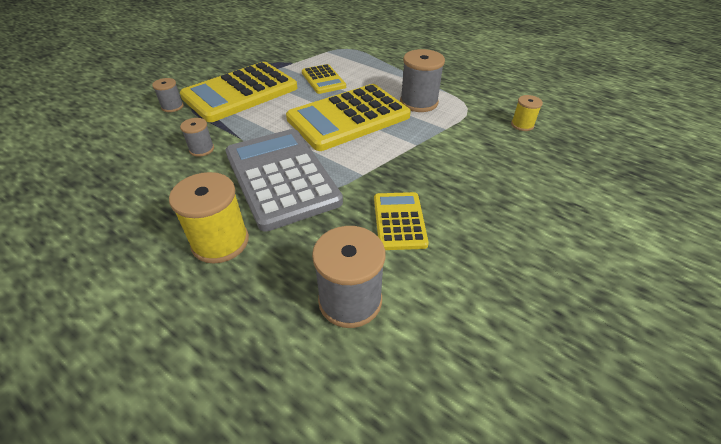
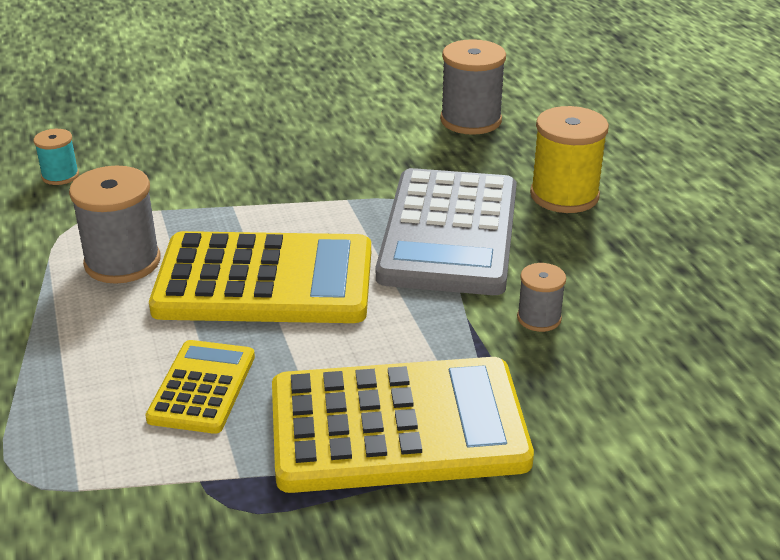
camera: 145 degrees left, 10 degrees down
grey spool [152,78,184,112] -> none
yellow calculator [374,192,429,250] -> none
yellow spool [511,95,543,131] -> turquoise spool [34,129,79,185]

